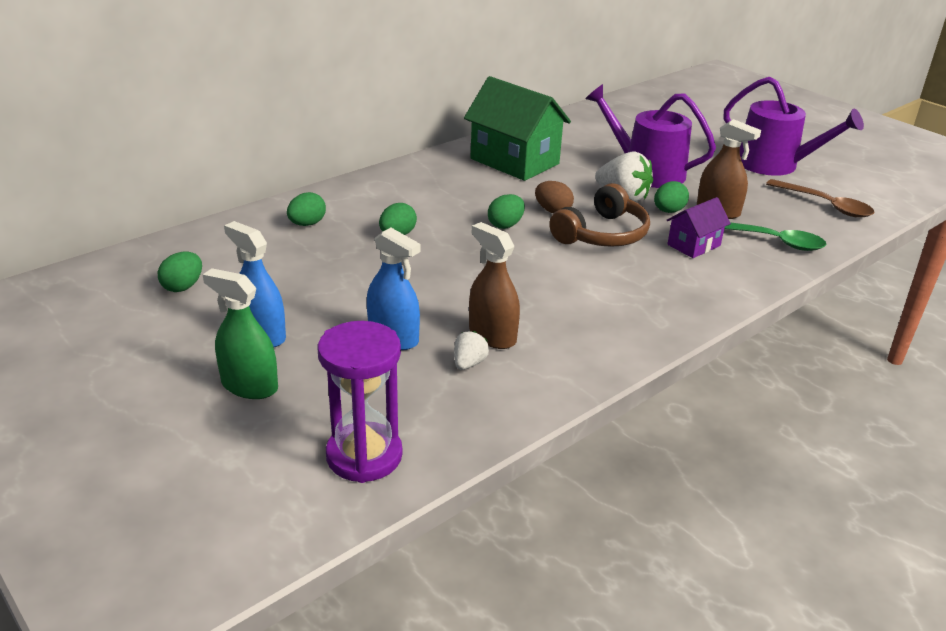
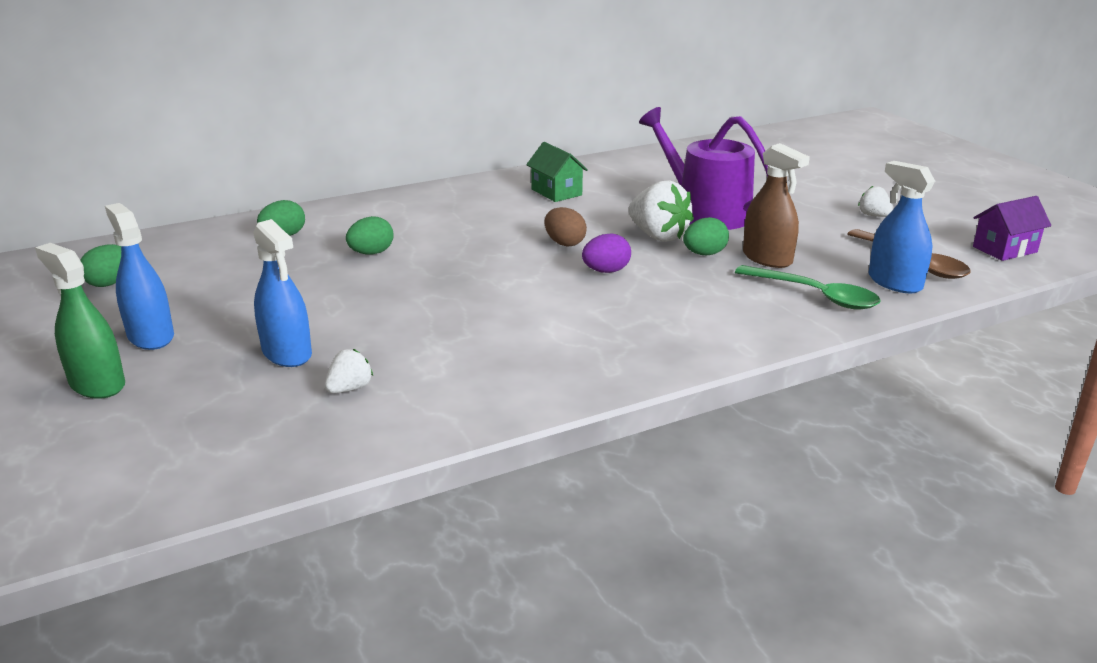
camera: 15 degrees right, 5 degrees down
purple hourglass [317,321,402,483] -> none
green house [464,76,571,181] -> green house [526,142,588,202], size x0.52
brown spray bottle [469,222,520,349] -> none
green egg [488,194,525,229] -> none
brown headphones [549,183,650,247] -> purple egg [582,233,631,273]
purple house [666,197,731,258] -> purple house moved to [973,196,1051,261]
purple watering can [724,77,864,176] -> white strawberry [858,186,894,217]
none -> blue spray bottle [869,161,935,294]

